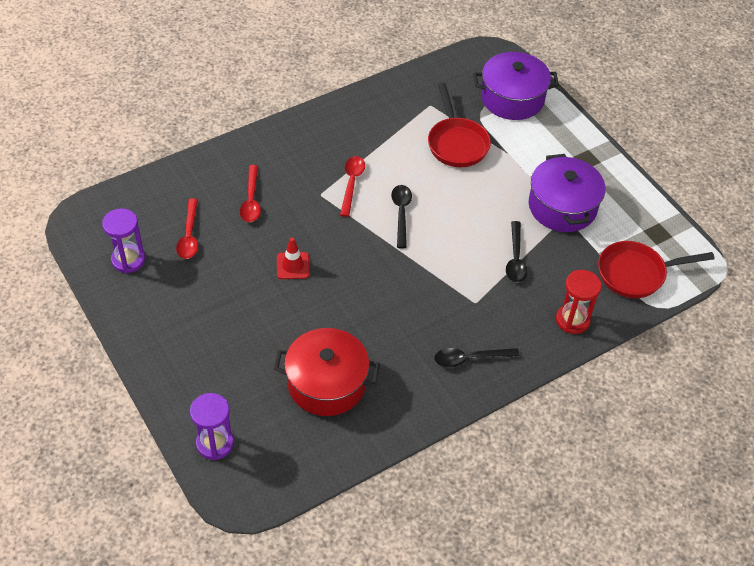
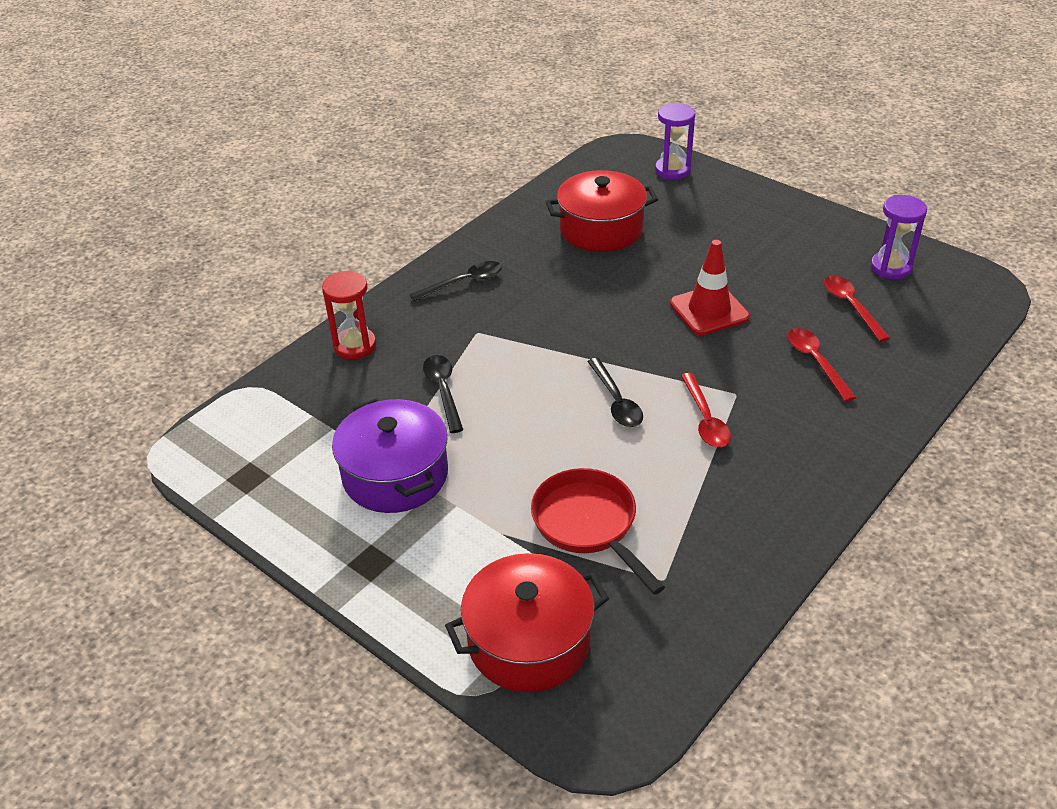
camera: 165 degrees right, 10 degrees down
red traffic cone [277,238,310,279] -> red traffic cone [670,240,750,335], size x1.55
purple pot [473,52,559,120] -> red pot [445,553,609,692]
red pan [598,241,715,298] -> none

